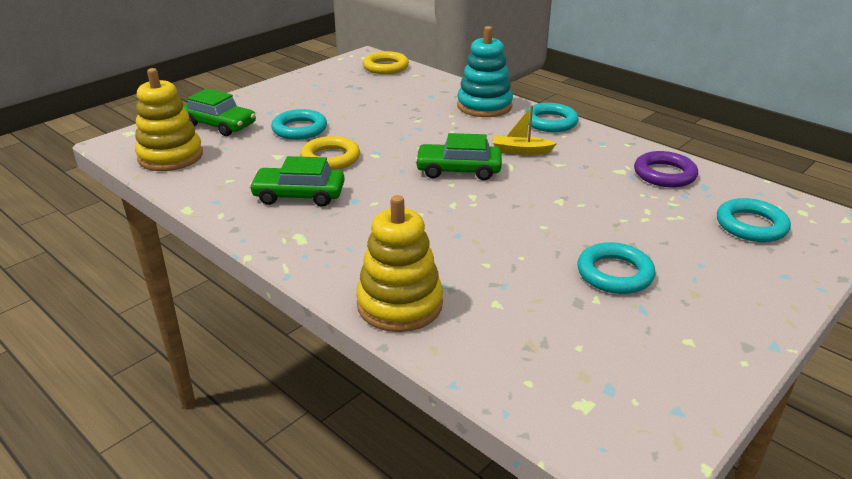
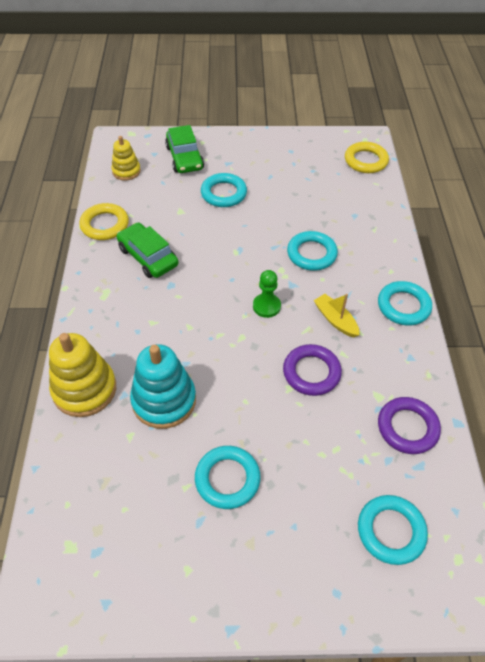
camera: 45 degrees right, 20 degrees up
yellow stacking toy [135,68,203,171] -> yellow stacking toy [111,136,141,181], size x0.59
yellow ring [300,136,360,170] -> yellow ring moved to [79,203,129,240]
green car [415,133,502,180] -> green pawn [253,270,281,318]
turquoise stacking toy [457,26,513,117] -> turquoise stacking toy moved to [130,344,196,429]
none -> purple ring [283,344,342,396]
none -> turquoise ring [287,231,338,271]

